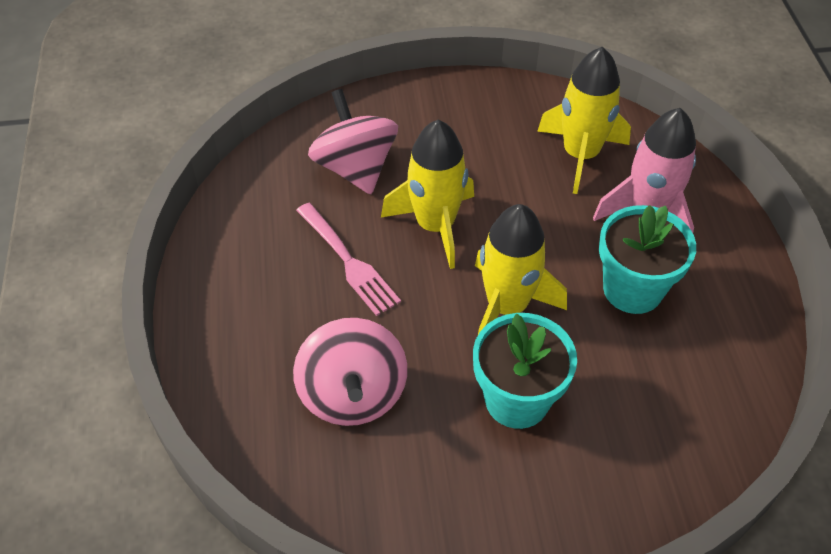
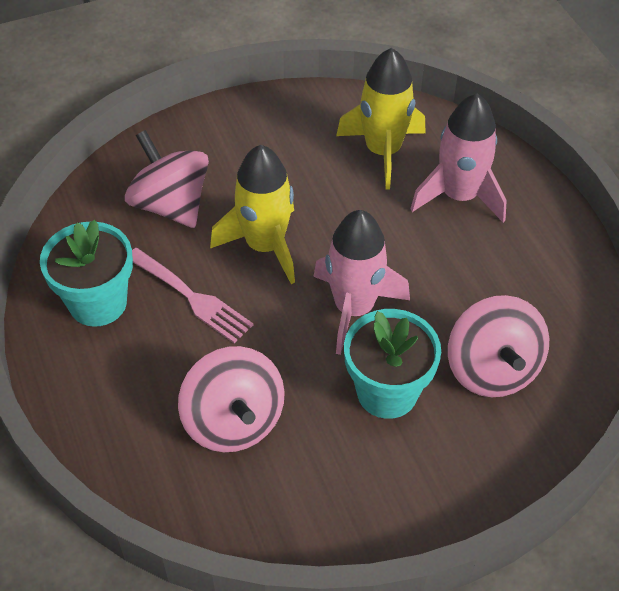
camera: 15 degrees left, 0 degrees up
yellow rocket [475,204,567,334] -> pink rocket [313,210,410,355]
turquoise flower pot [599,205,696,314] -> turquoise flower pot moved to [40,220,133,327]
none -> pink spinning top [448,295,549,397]

